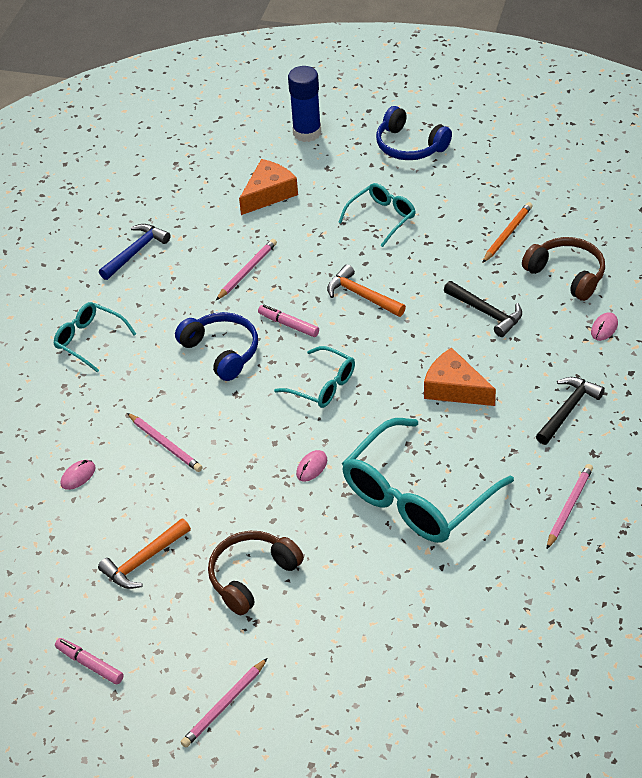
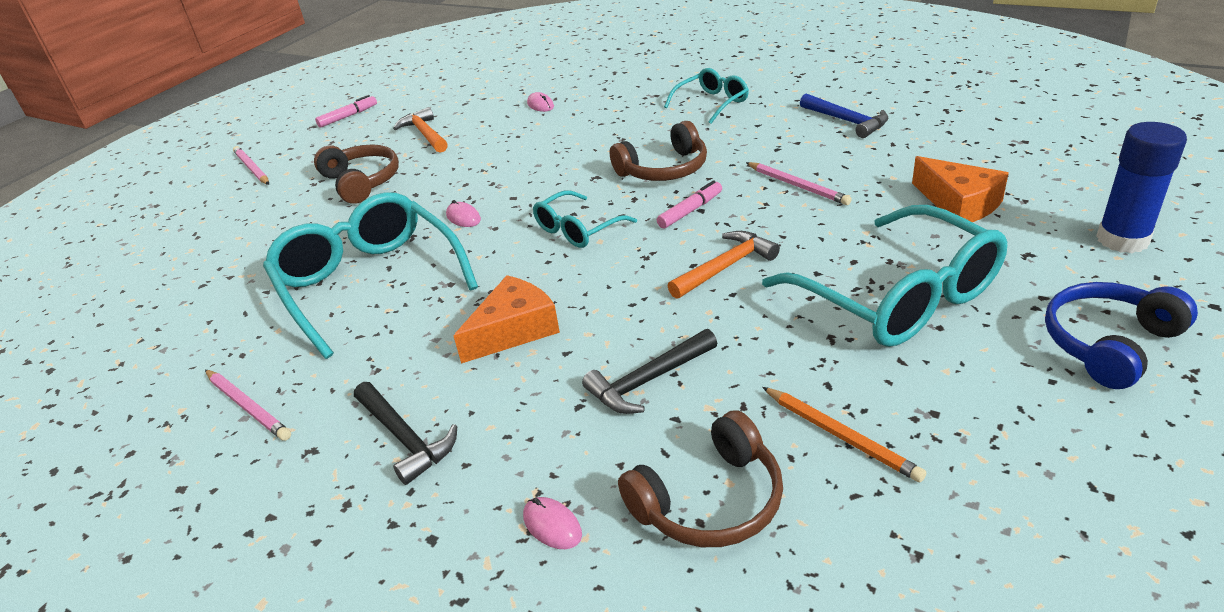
camera: 105 degrees right, 10 degrees down
pink pencil [127,413,202,472] -> none
blue headphones [175,312,258,381] -> brown headphones [610,121,707,181]
turquoise glasses [338,183,416,247] -> turquoise glasses [762,205,1007,347], size x1.89

